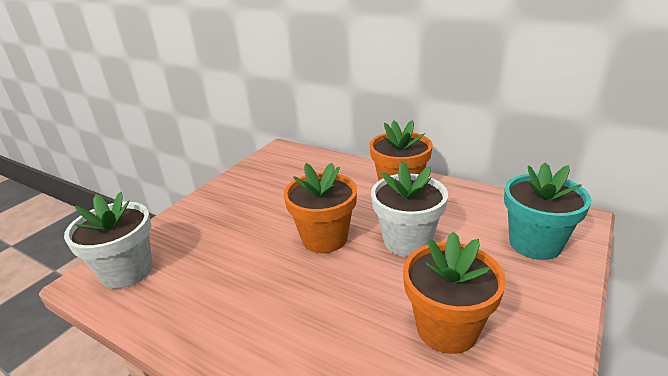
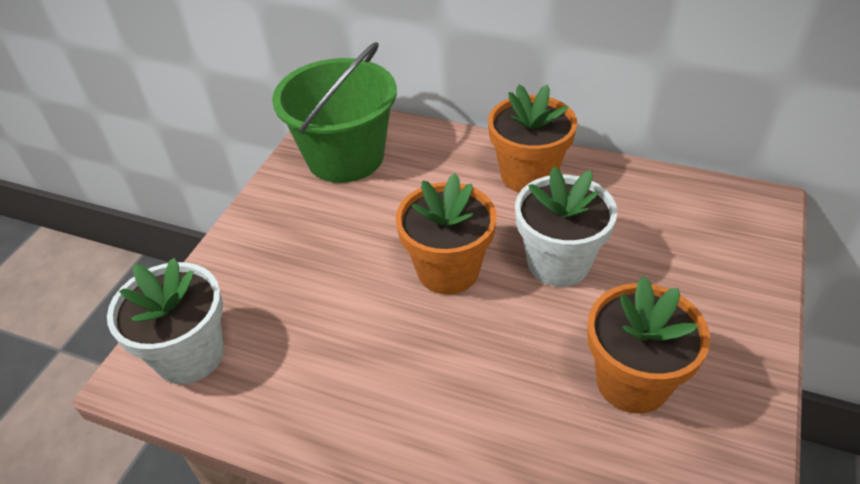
camera: 10 degrees left, 15 degrees up
turquoise flower pot [504,163,591,260] -> none
none -> green bucket [272,42,397,183]

